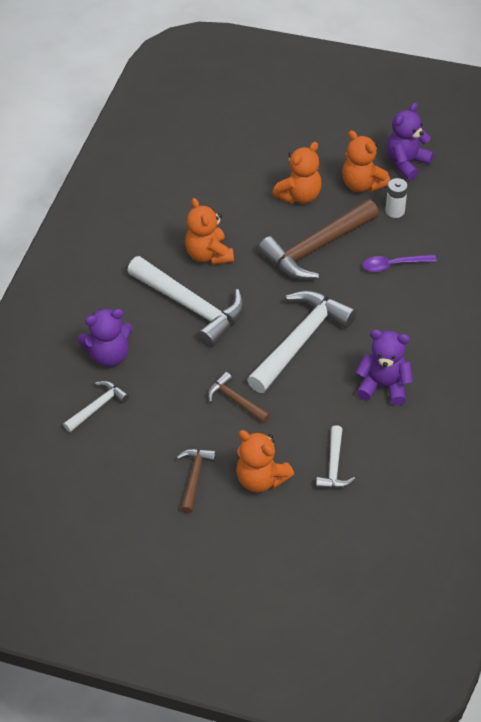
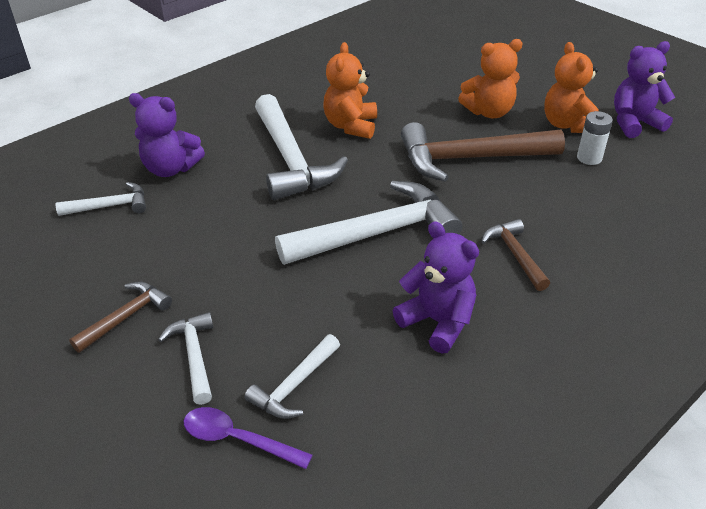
camera: 30 degrees right, 10 degrees down
brown hammer [208,372,270,423] -> brown hammer moved to [481,219,550,291]
orange teddy bear [236,430,294,493] -> white hammer [158,312,213,405]
purple spoon [362,255,437,272] -> purple spoon moved to [184,407,313,469]

